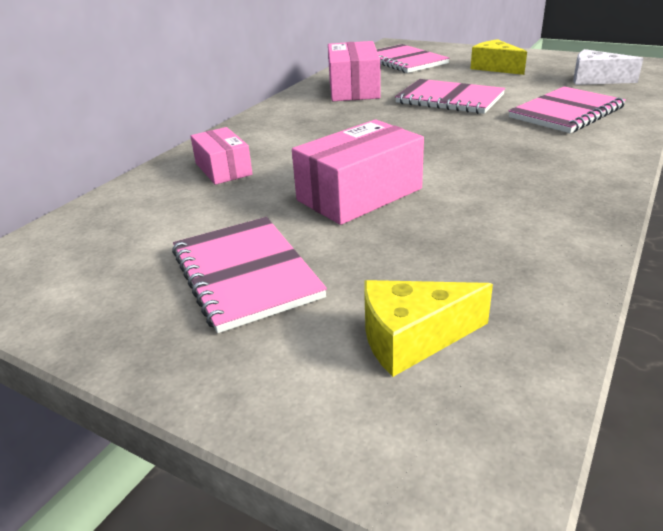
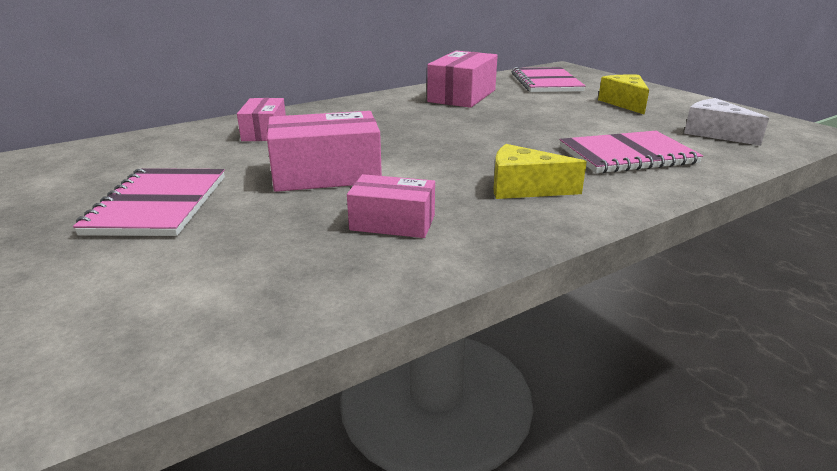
camera: 25 degrees right, 5 degrees down
yellow cheese [364,280,493,377] -> yellow cheese moved to [493,144,587,199]
pink notebook [395,79,505,114] -> none
none -> pink box [347,174,435,238]

